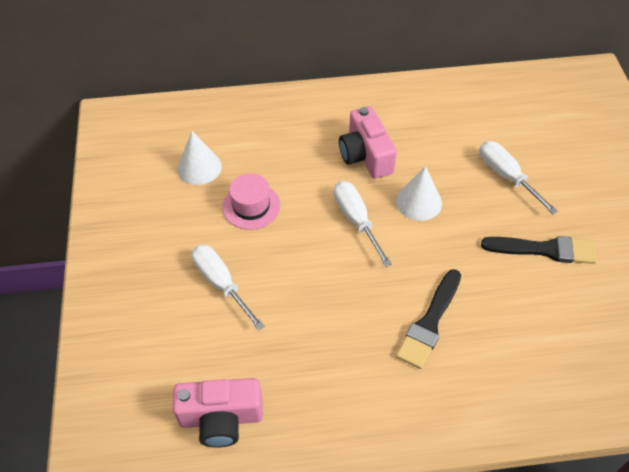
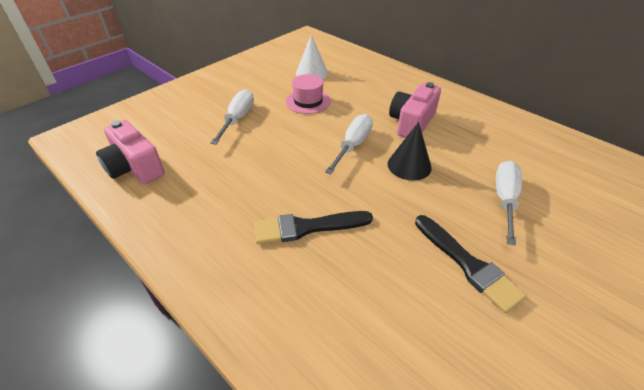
camera: 50 degrees right, 10 degrees down
white cone [396,166,442,221] -> black cone [388,122,432,181]

